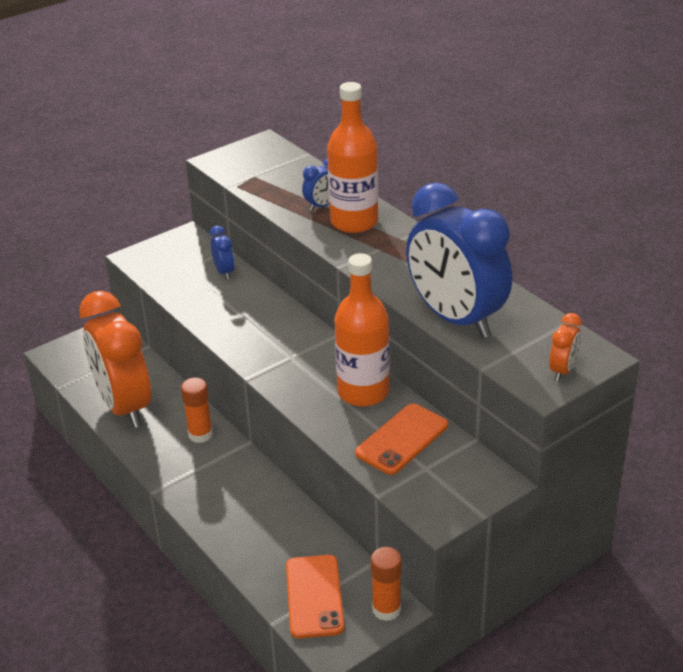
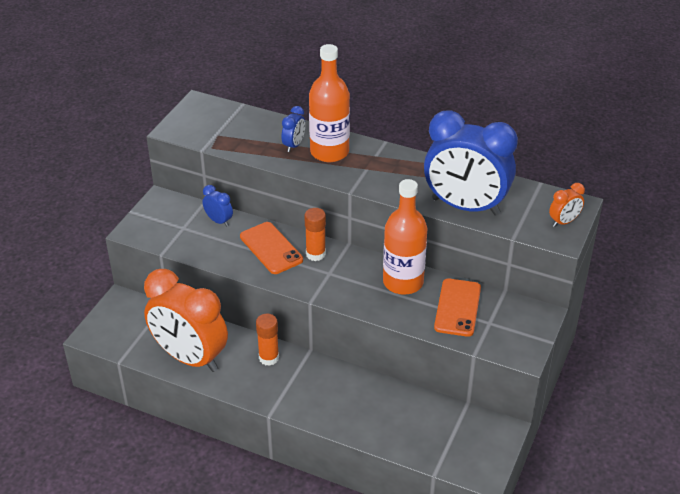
camera: 30 degrees left, 5 degrees up
orange phone [286,555,344,639] -> orange phone moved to [240,222,303,274]
orange glue stick [371,547,402,621] -> orange glue stick moved to [304,208,326,261]
orange clock [549,313,582,381] -> orange clock turned 60 degrees clockwise [549,183,585,227]

